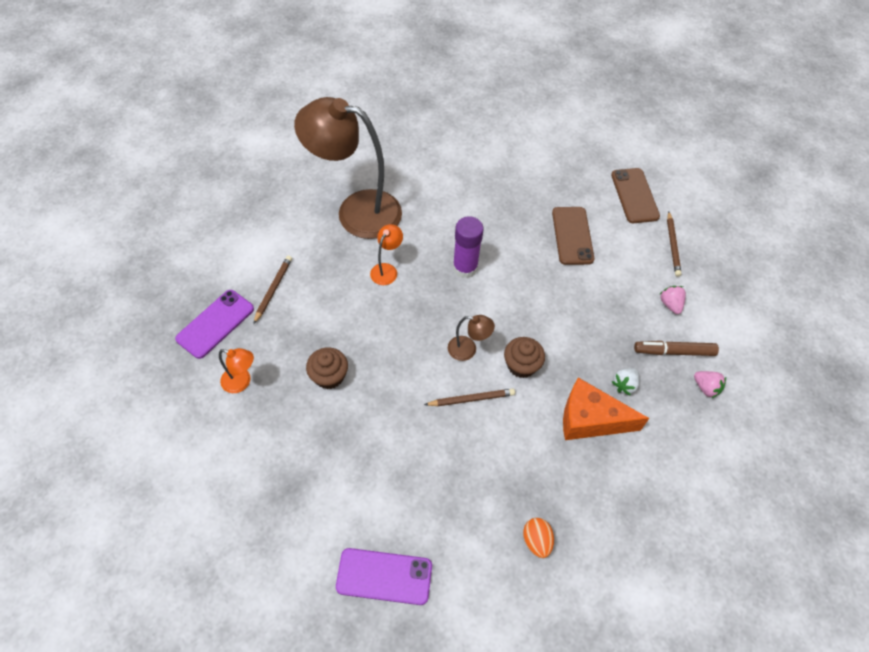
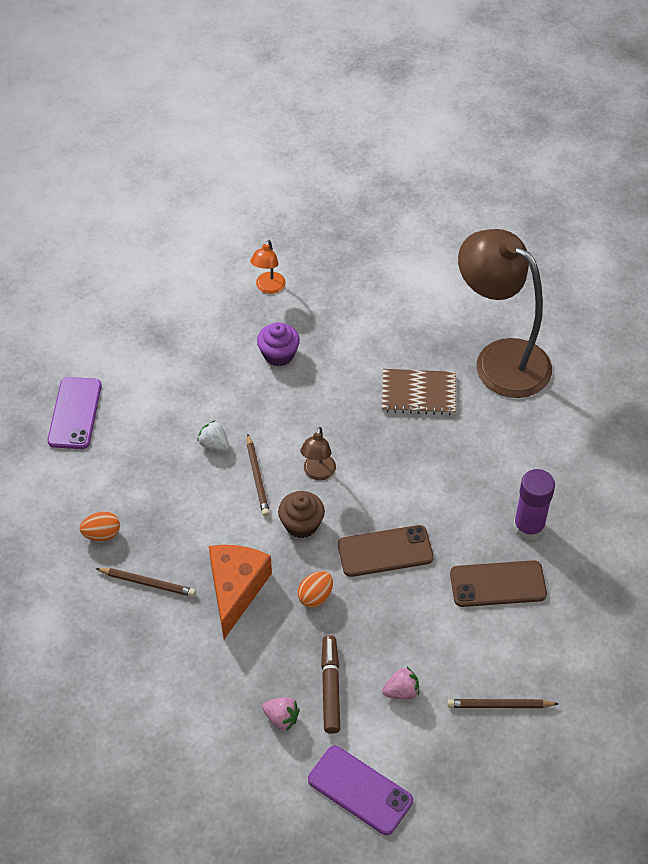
camera: 90 degrees right, 5 degrees down
purple phone [175,290,254,359] -> purple phone moved to [308,746,413,835]
brown pencil [253,256,292,324] -> brown pencil moved to [95,568,196,597]
brown lamp [294,97,402,239] -> brown lamp turned 60 degrees counterclockwise [458,229,552,398]
brown cupcake [306,347,348,389] -> purple cupcake [257,322,300,366]
orange lamp [370,224,403,285] -> brown notebook [382,369,456,415]
purple glue stick [453,216,484,278] -> purple glue stick moved to [513,469,555,540]
brown phone [611,168,660,223] -> brown phone moved to [338,525,434,577]
white strawberry [612,368,640,395] -> white strawberry moved to [197,420,229,452]
pink strawberry [694,371,726,399] -> pink strawberry turned 105 degrees counterclockwise [262,697,300,731]
none -> orange egg [297,571,333,608]

